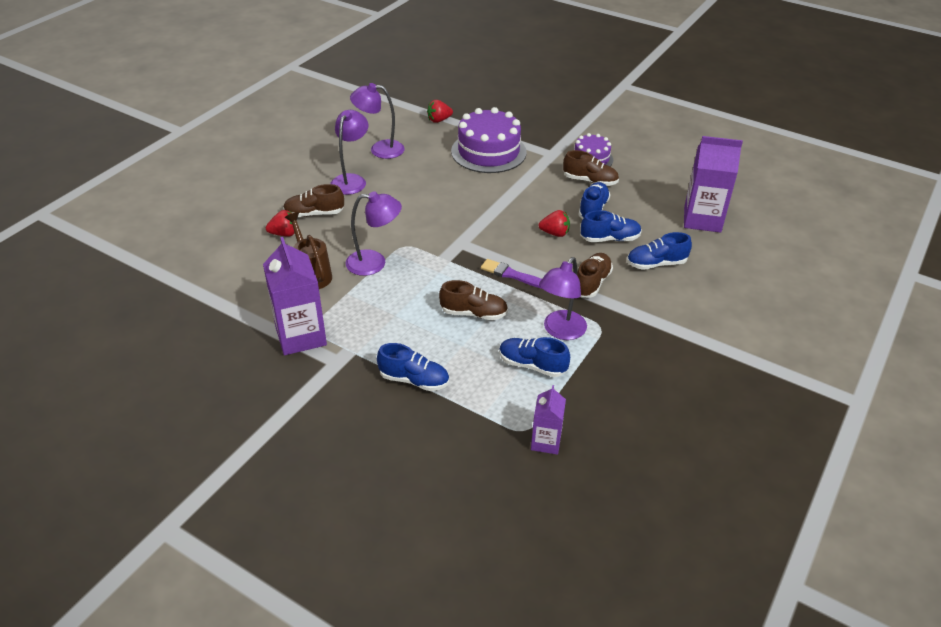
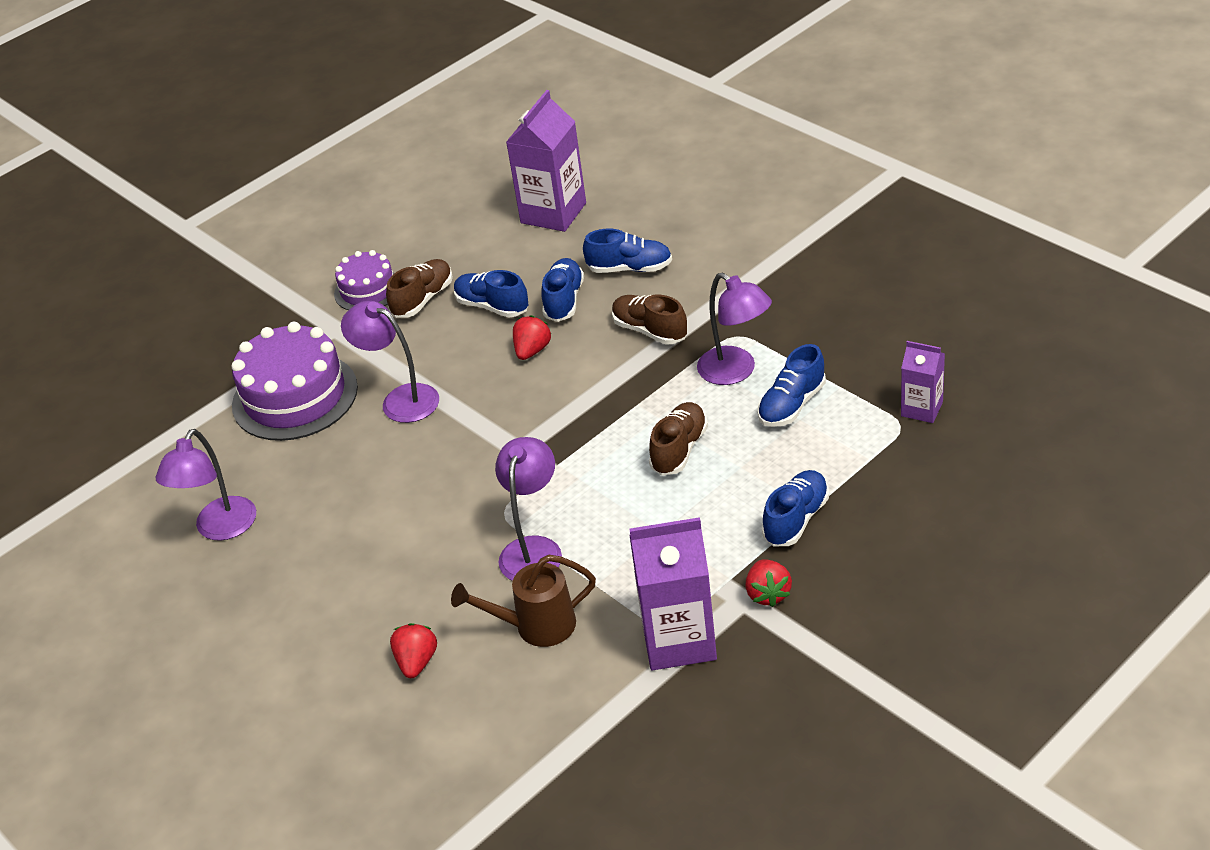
camera: 70 degrees left, 0 degrees up
brown shoe [283,184,344,217] -> none
purple lamp [330,110,368,195] -> purple lamp moved to [341,301,439,423]
red strawberry [427,100,453,123] -> red strawberry moved to [745,559,792,607]
purple brush [481,259,542,289] -> none
blue shoe [627,232,692,270] -> blue shoe turned 90 degrees counterclockwise [583,229,672,273]

